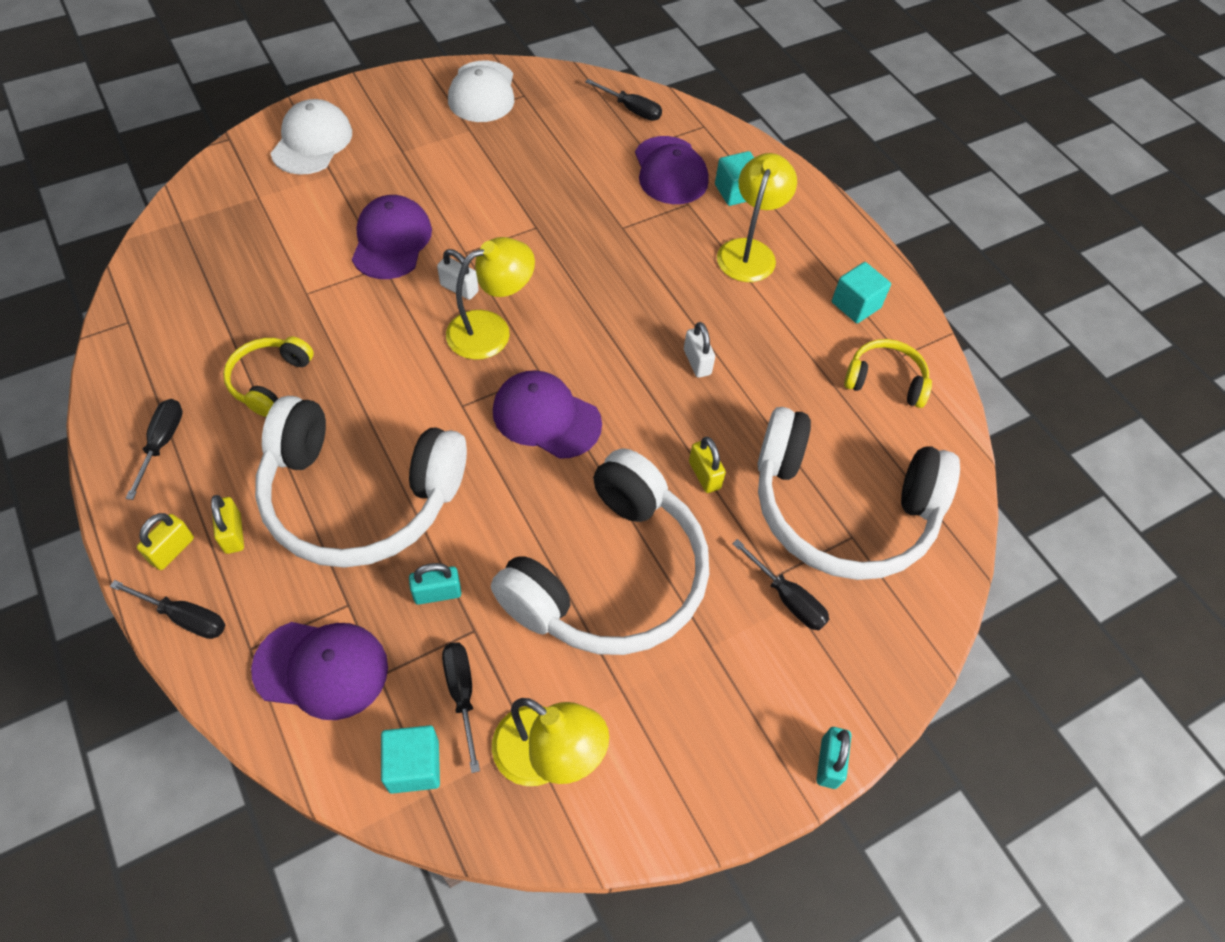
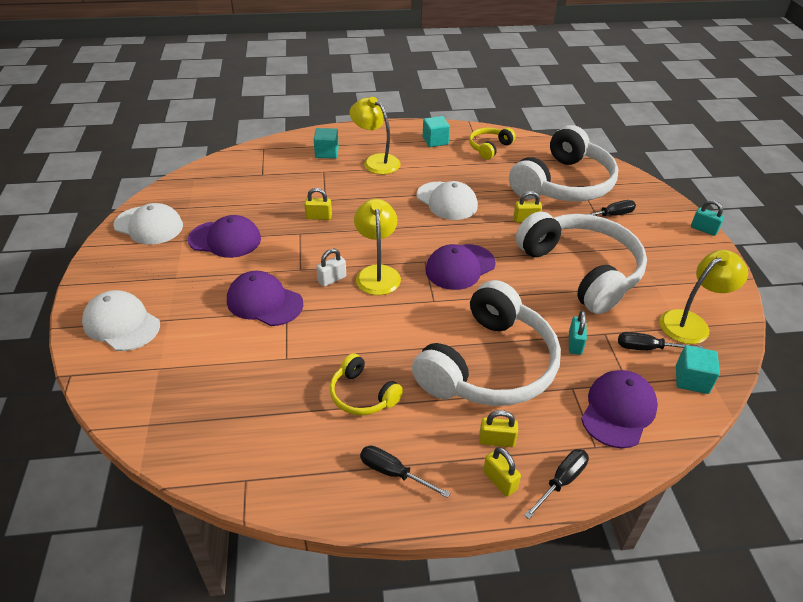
camera: 65 degrees left, 15 degrees down
black screwdriver [585,79,662,121] -> none
purple cap [635,136,709,204] -> purple cap moved to [188,215,261,258]
white padlock [684,322,715,378] -> white cap [416,181,478,220]
none -> yellow padlock [304,188,332,220]

